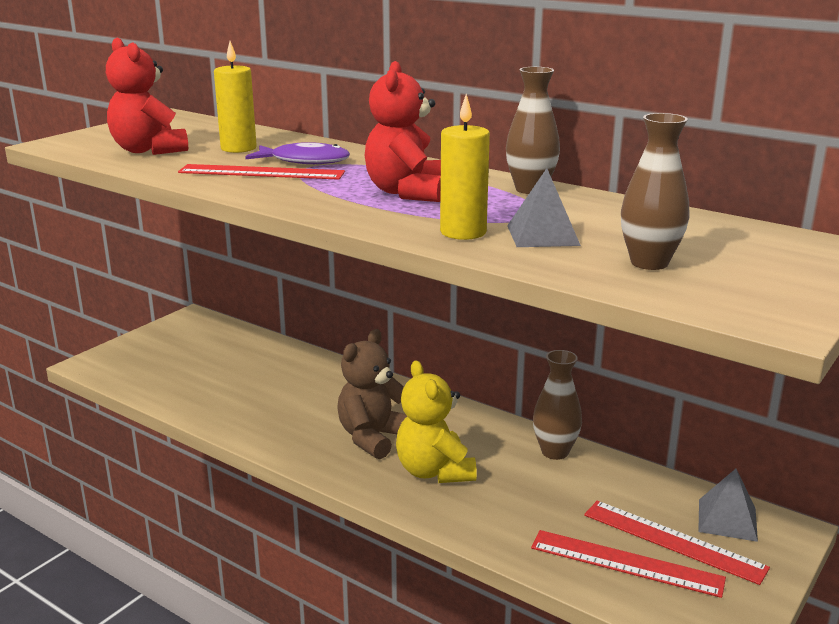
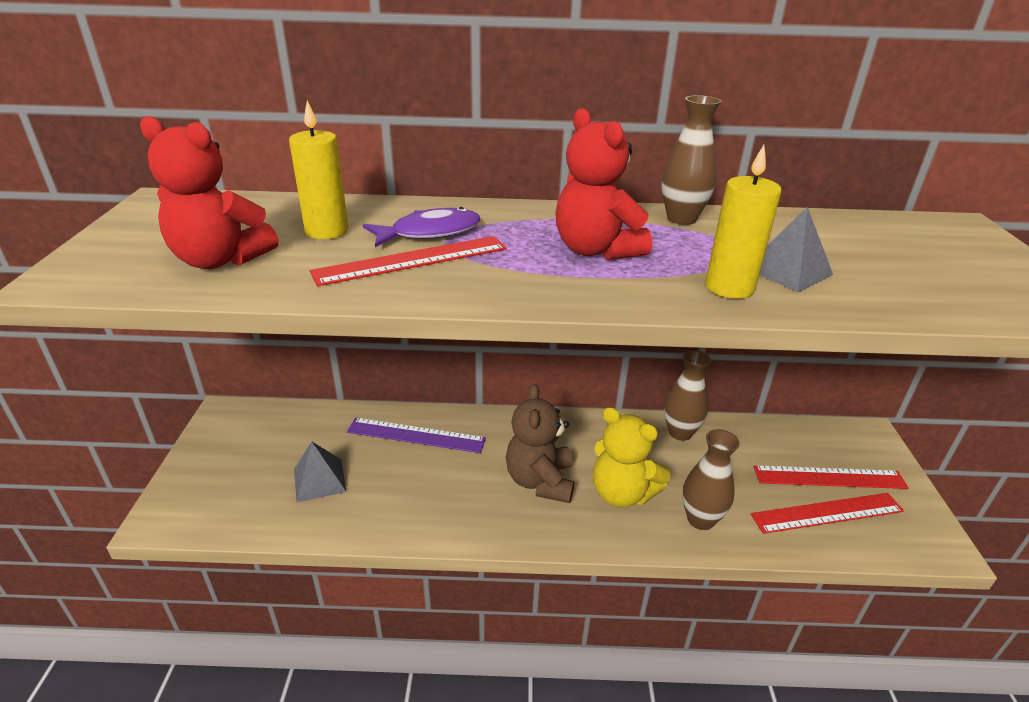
camera: 35 degrees left, 10 degrees up
brown vase [621,113,689,270] -> brown vase moved to [682,429,740,530]
grey pyramid [698,469,758,542] -> grey pyramid moved to [294,442,346,502]
none -> purple ruler [347,418,486,453]

